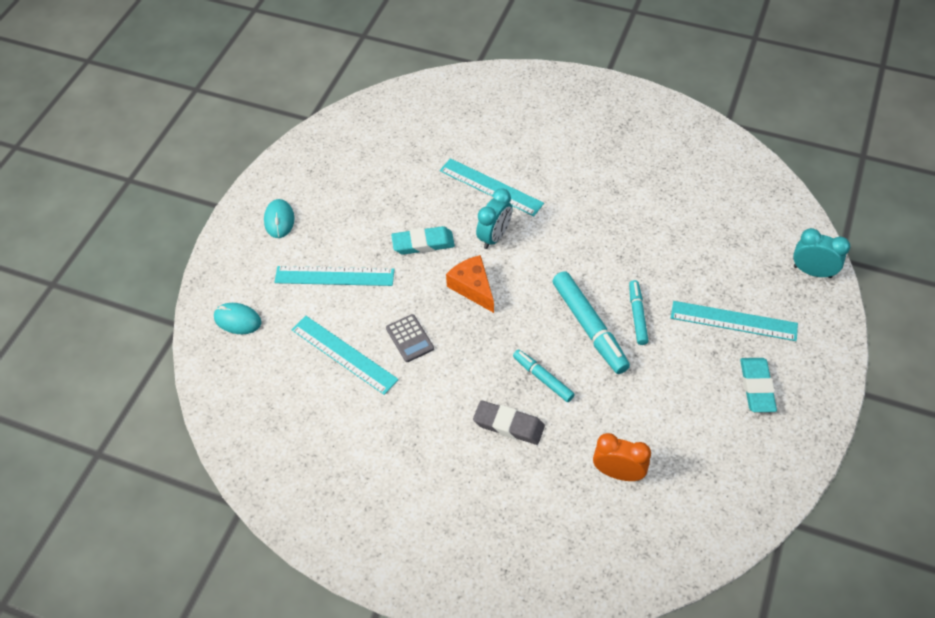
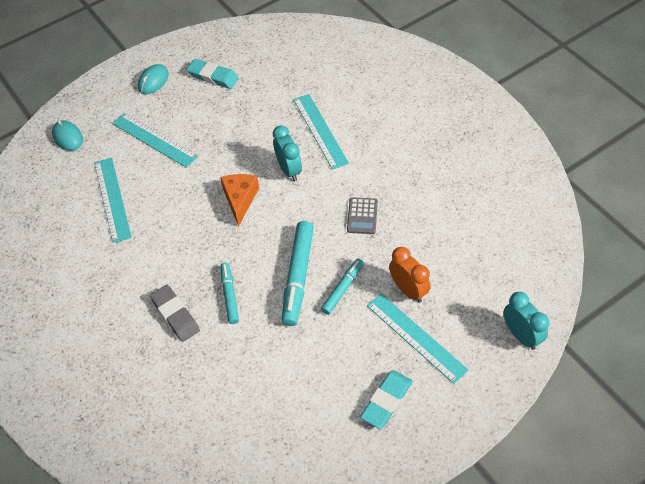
camera: 35 degrees right, 0 degrees up
grey calculator [386,314,434,362] -> grey calculator moved to [347,197,378,234]
turquoise eraser [391,226,455,255] -> turquoise eraser moved to [186,59,239,89]
turquoise clock [476,188,513,249] -> turquoise clock turned 90 degrees counterclockwise [273,125,302,182]
orange clock [593,433,651,481] -> orange clock moved to [389,247,431,303]

